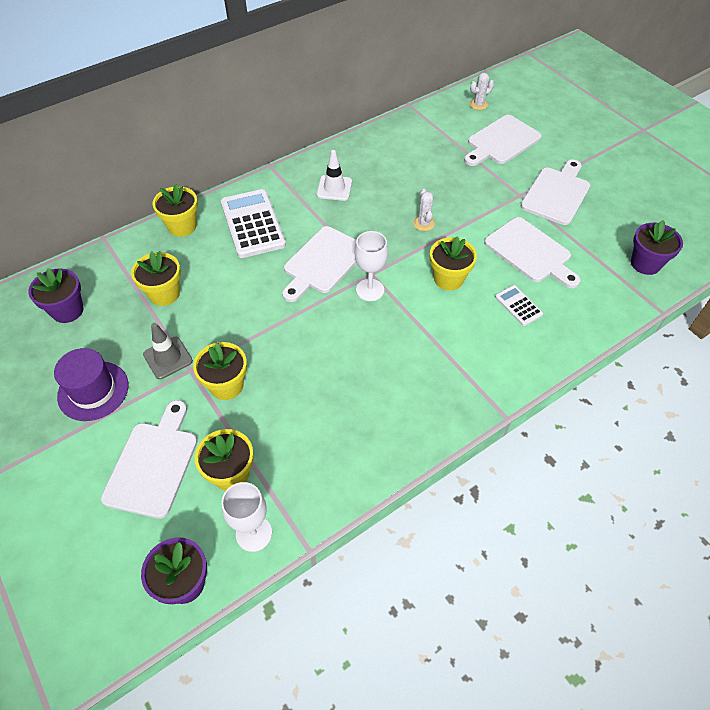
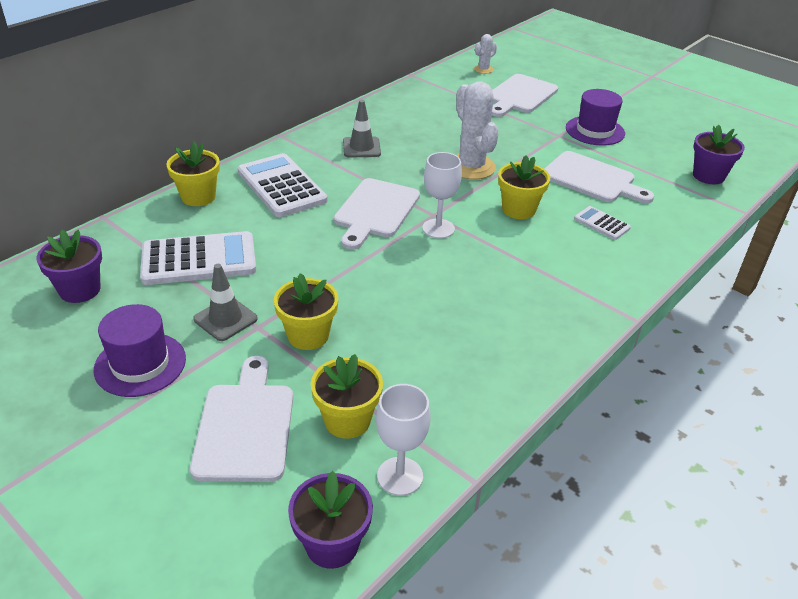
camera: 15 degrees left, 15 degrees down
yellow flower pot [131,251,181,306] -> white calculator [140,231,256,285]
white traffic cone [317,150,352,201] -> grey traffic cone [343,100,381,158]
white cactus [413,189,435,231] -> white cactus [456,81,499,180], size x2.04
white cutting board [521,159,590,225] -> purple hat [566,89,625,146]

